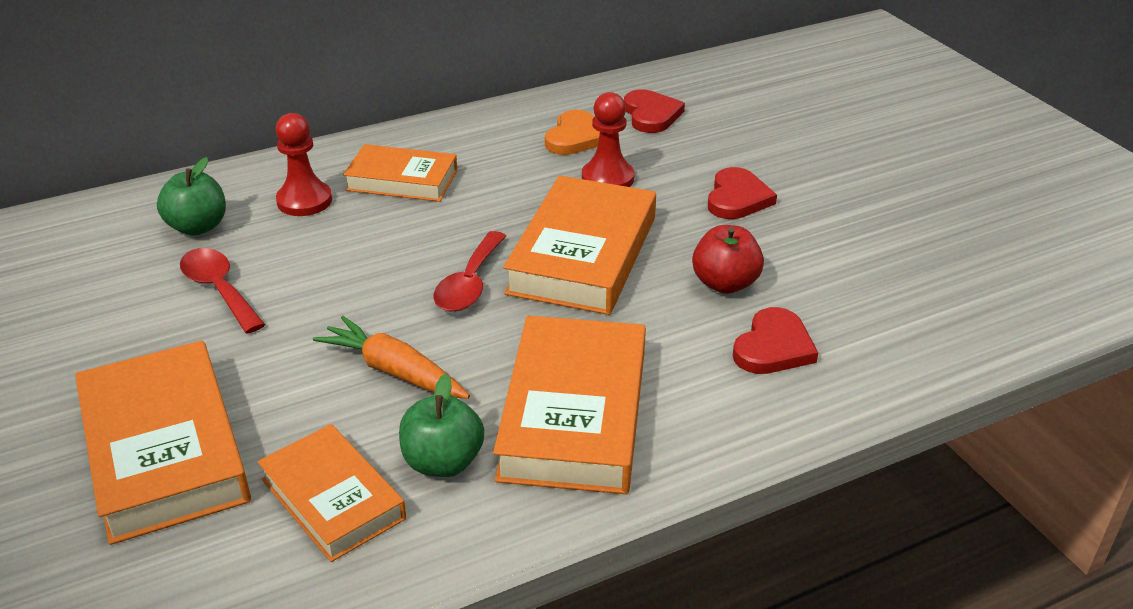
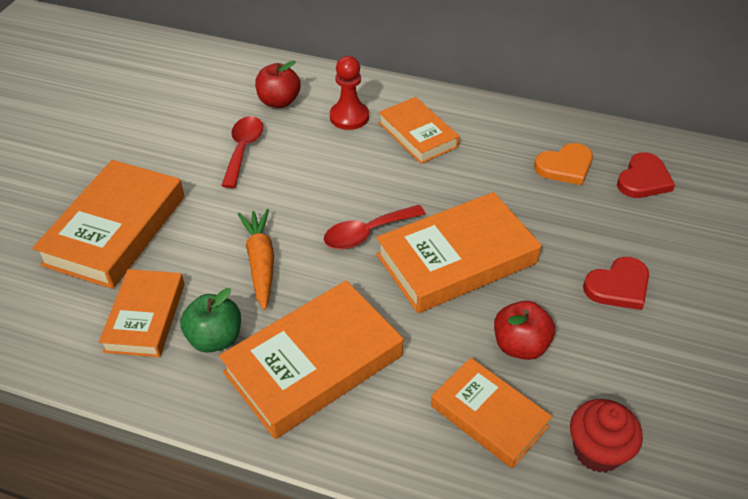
camera: 45 degrees right, 10 degrees up
green apple [157,157,226,236] -> red apple [255,61,301,108]
red pawn [582,92,635,187] -> none
red heart [733,307,818,374] -> orange book [431,357,552,468]
none -> red cupcake [570,399,643,473]

